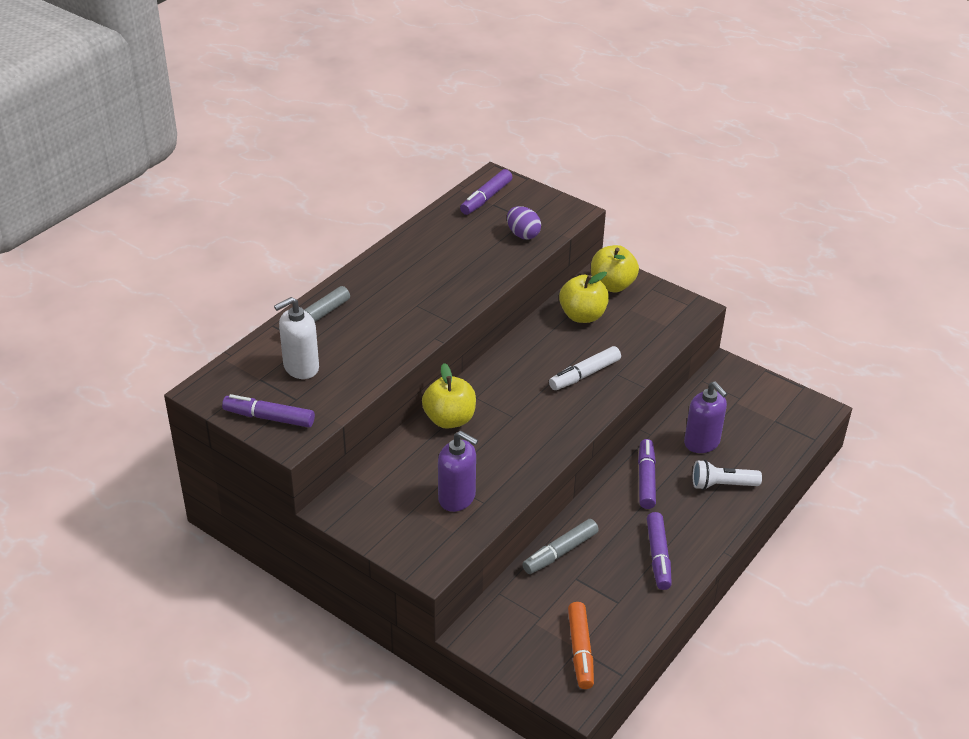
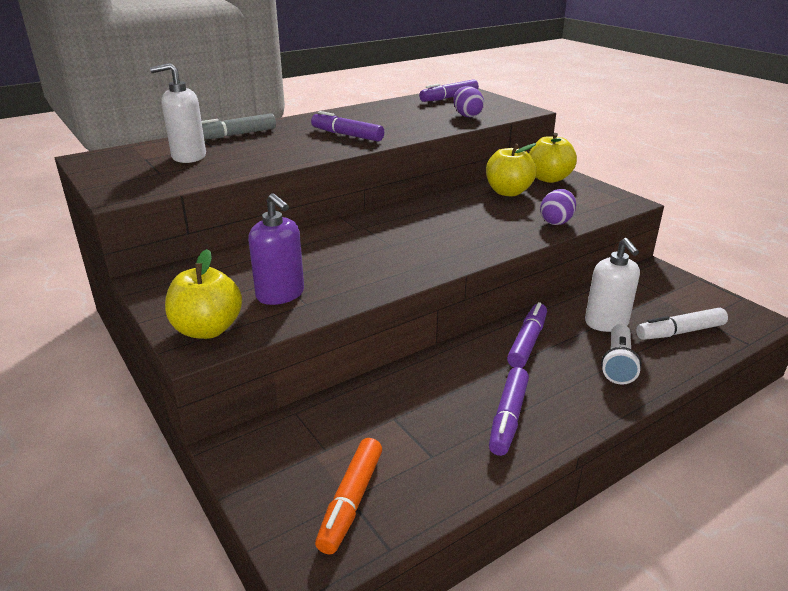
camera: 20 degrees right, 10 degrees down
purple marker [222,394,315,428] -> purple marker moved to [311,111,384,142]
yellow apple [422,363,476,429] -> yellow apple moved to [165,249,242,339]
grey marker [522,519,599,574] -> none
white marker [549,346,621,390] -> white marker moved to [636,308,728,340]
purple soap dispenser [684,381,727,453] -> white soap dispenser [585,238,640,332]
white flashlight [693,460,762,490] -> white flashlight turned 90 degrees counterclockwise [601,324,642,385]
none -> purple egg [540,189,576,225]

